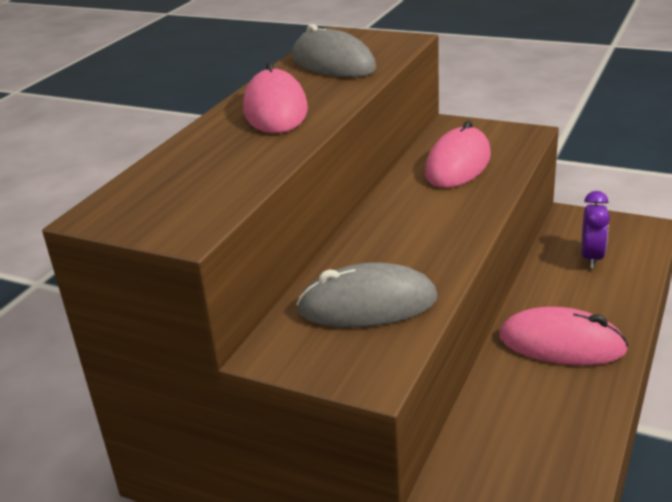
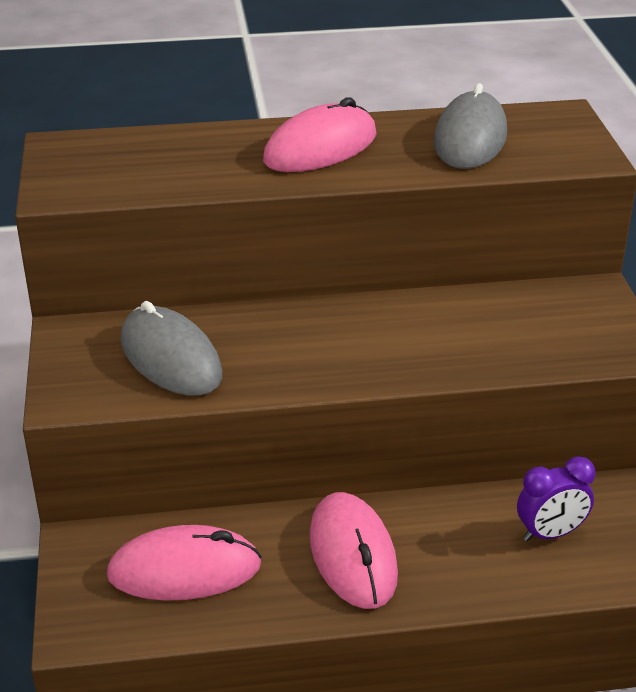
camera: 55 degrees right, 5 degrees up
pink mouse [425,120,491,188] -> pink mouse moved to [107,525,262,601]

